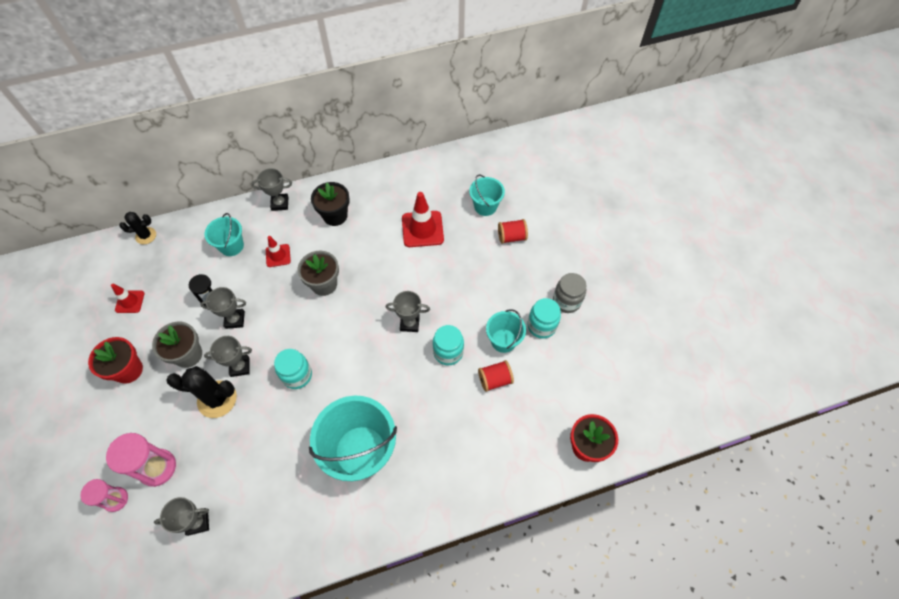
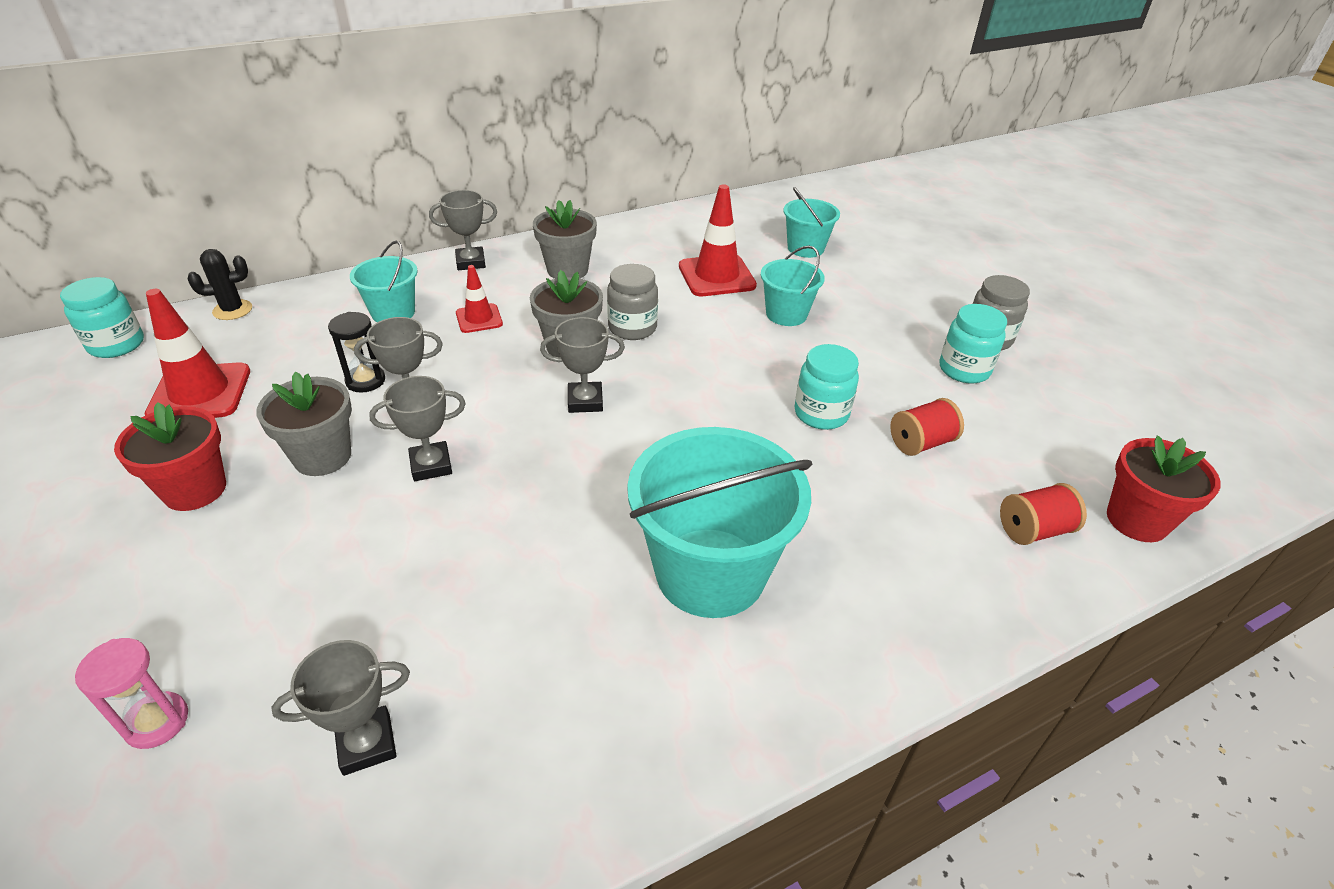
camera: 10 degrees left, 20 degrees down
pink hourglass [106,433,176,487] -> none
red traffic cone [111,284,144,313] -> red traffic cone [144,289,250,418], size x1.73
black cactus [166,366,237,418] -> none
turquoise jar [274,349,312,389] -> turquoise jar moved to [60,277,144,358]
black flower pot [311,182,350,226] -> grey flower pot [533,200,597,279]
grey trophy [386,291,430,332] -> grey trophy moved to [540,317,625,413]
turquoise bucket [486,309,526,353] -> turquoise bucket moved to [761,246,825,326]
red spool [498,219,528,244] -> red spool moved to [1000,483,1087,545]
none -> grey jar [607,264,658,340]

